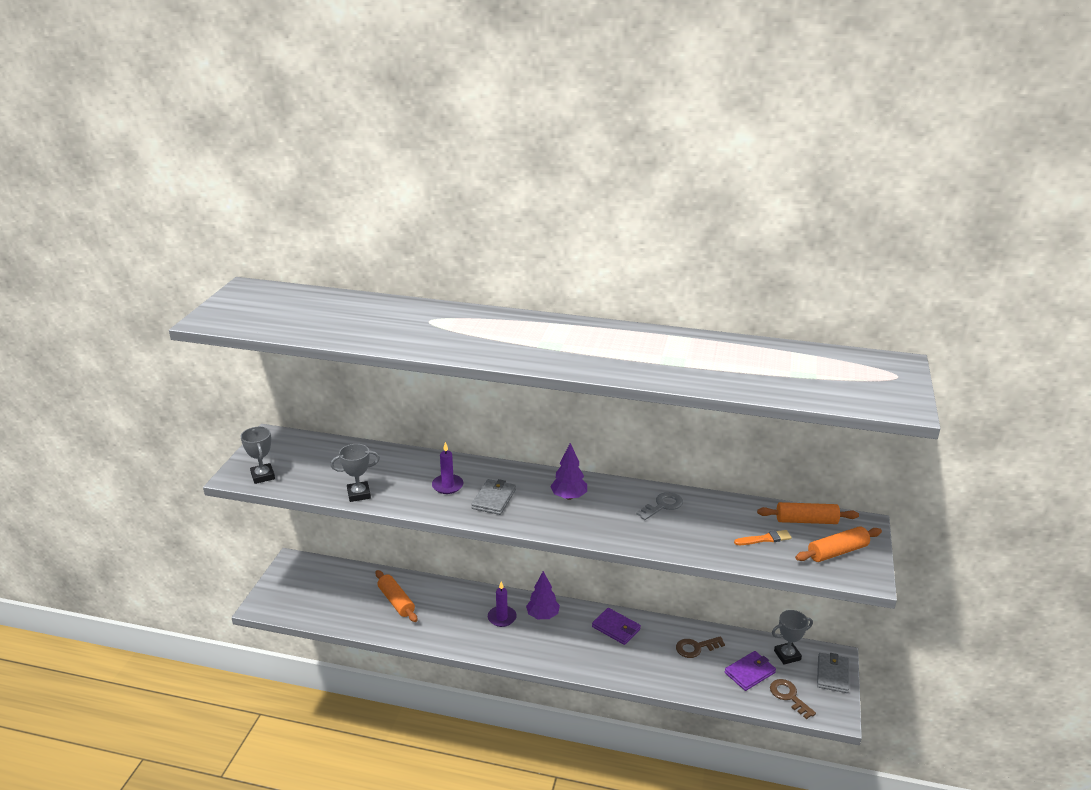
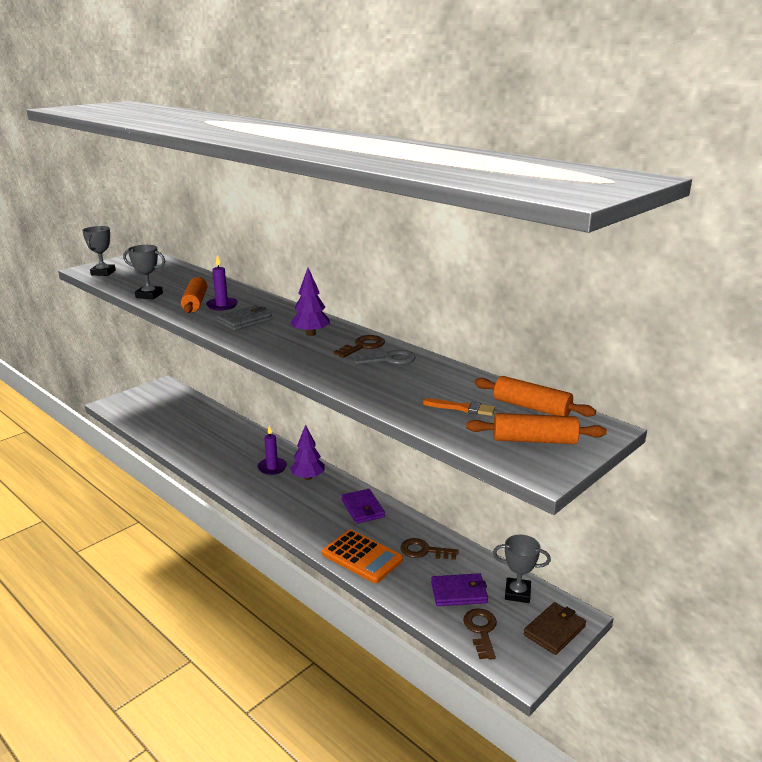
camera: 30 degrees right, 5 degrees down
orange rolling pin [376,570,417,622] -> orange rolling pin moved to [181,277,207,313]
grey wallet [817,653,849,693] -> brown wallet [523,602,586,655]
none -> orange calculator [322,530,403,583]
none -> brown key [334,335,385,358]

